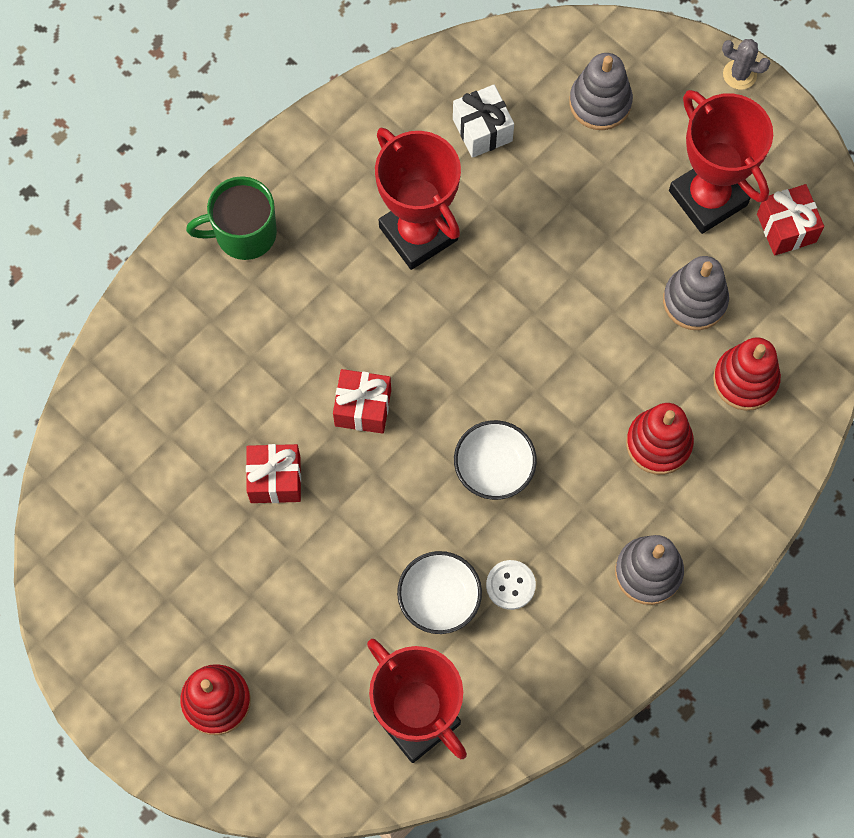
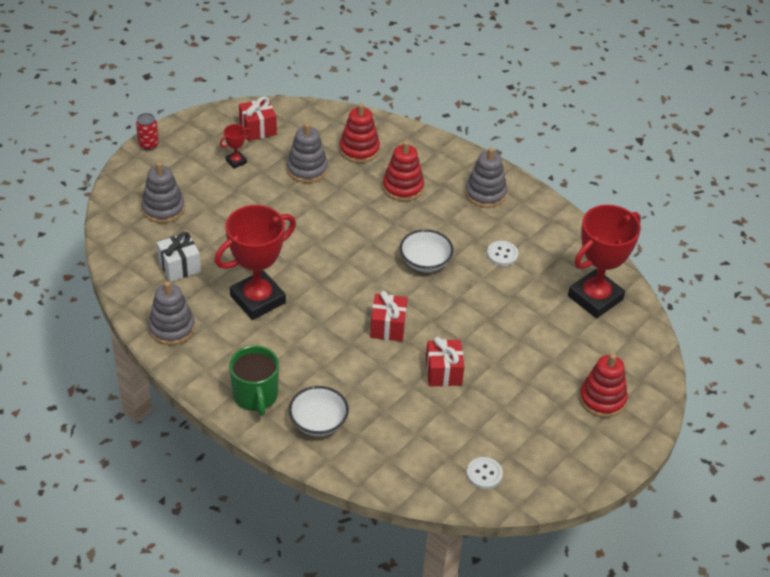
camera: 95 degrees left, 25 degrees down
white bowl [397,551,482,634] -> white bowl moved to [289,386,349,436]
red trophy [669,90,773,234] -> red trophy [220,124,251,169], size x0.42
grey cactus [722,39,770,90] -> red can [136,113,159,151]
none -> grey stacking toy [148,281,195,345]
none -> white button [466,457,503,489]

